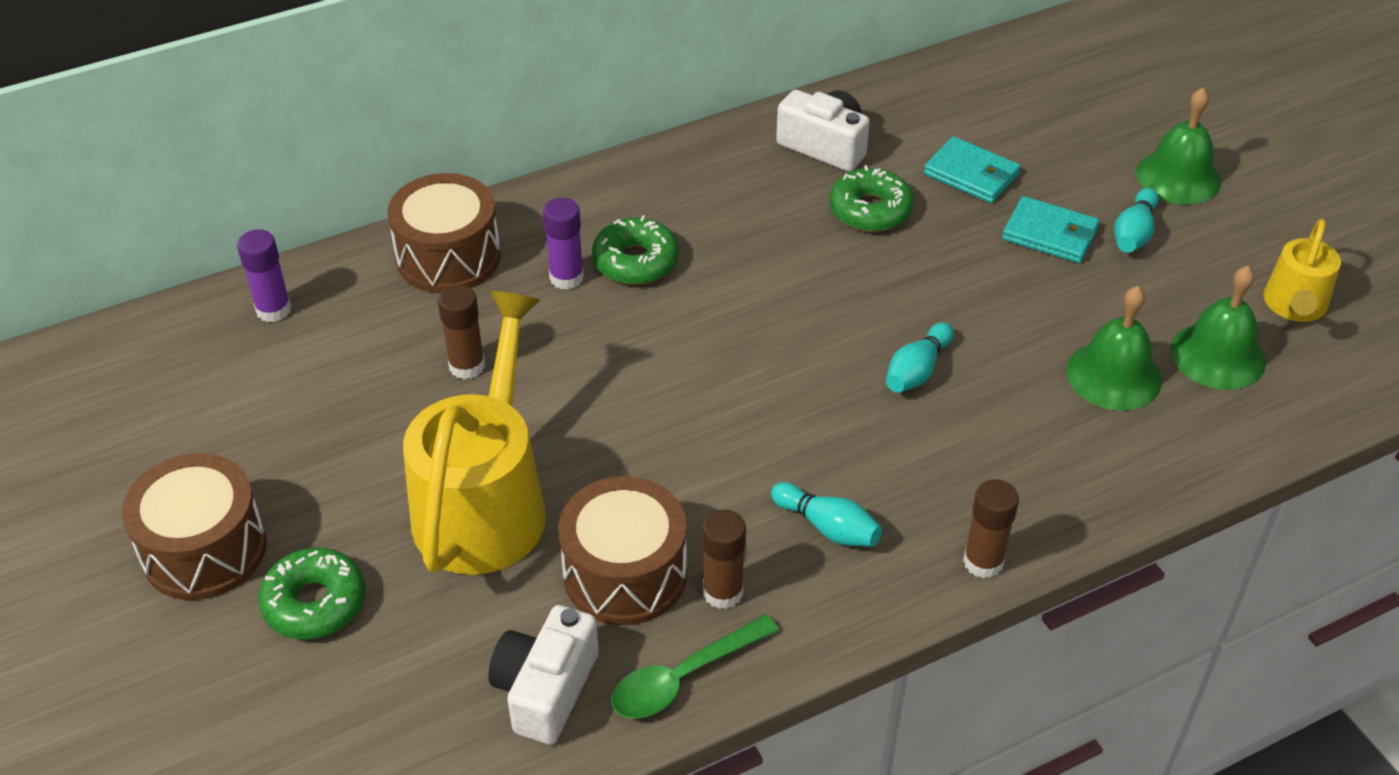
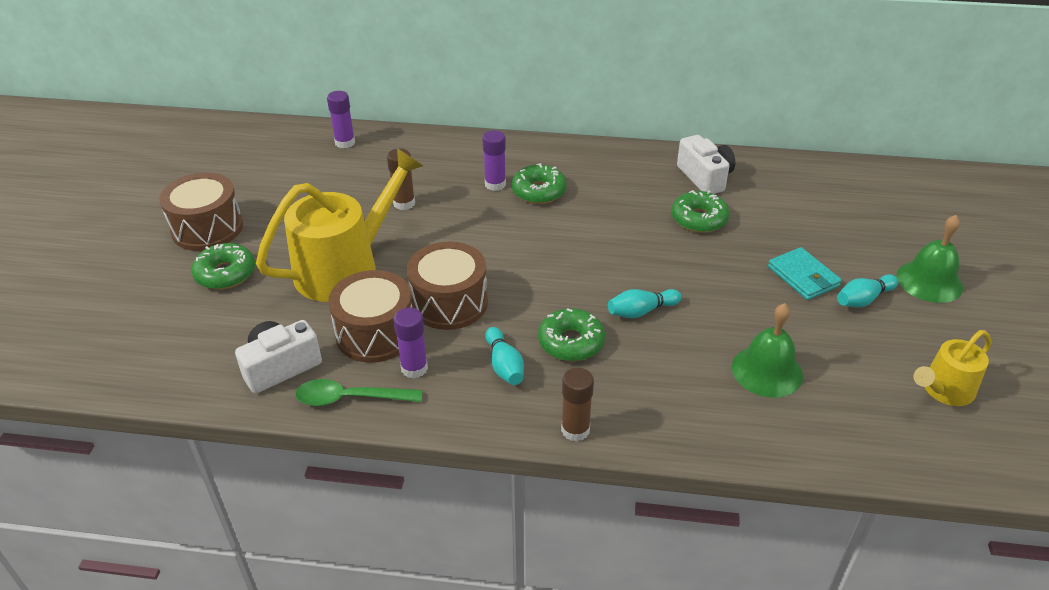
camera: 35 degrees right, 5 degrees down
brown drum [387,173,501,293] -> brown drum moved to [407,242,488,330]
brown glue stick [702,509,746,609] -> purple glue stick [394,307,428,378]
turquoise wallet [924,136,1021,203] -> none
green bell [1171,266,1266,390] -> none
none -> green donut [538,308,605,361]

